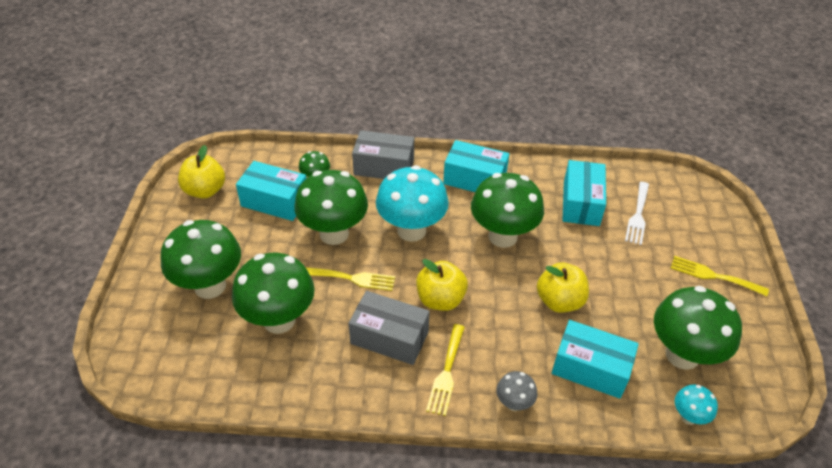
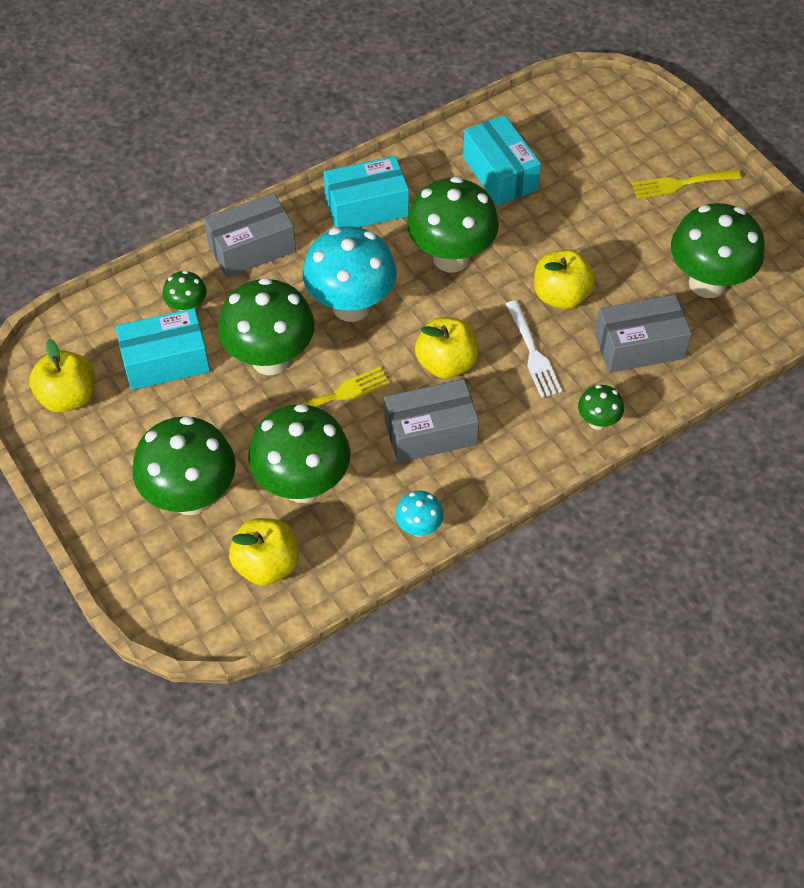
camera: 35 degrees left, 10 degrees up
yellow fork [426,324,465,416] -> none
grey mushroom [496,371,537,411] -> green mushroom [578,385,624,430]
turquoise box [552,320,639,399] -> grey box [594,294,692,373]
white fork [625,182,649,245] -> white fork moved to [506,300,562,398]
turquoise mushroom [675,385,718,425] -> turquoise mushroom moved to [395,491,444,537]
none -> yellow apple [229,518,299,586]

